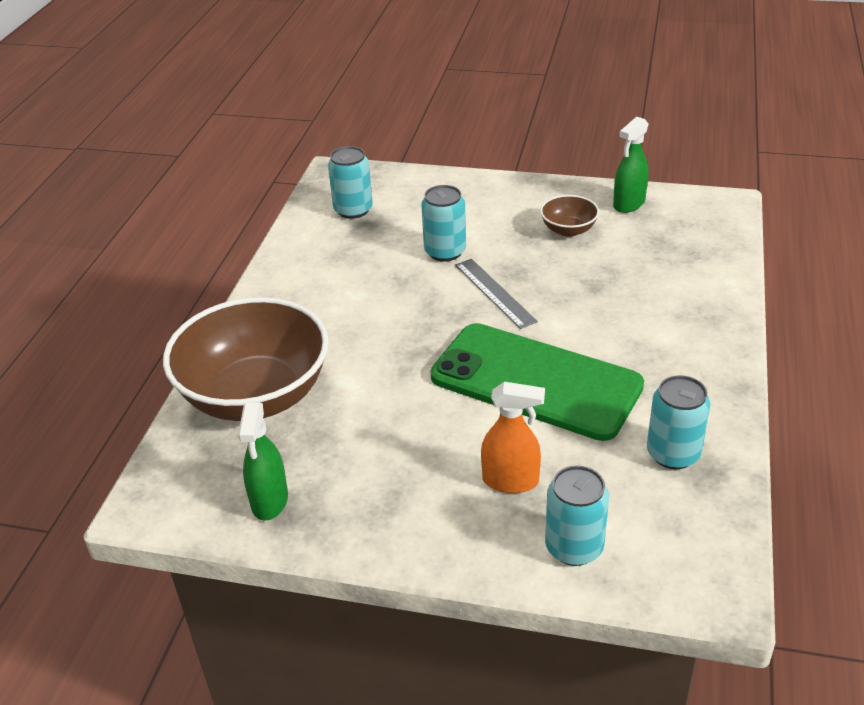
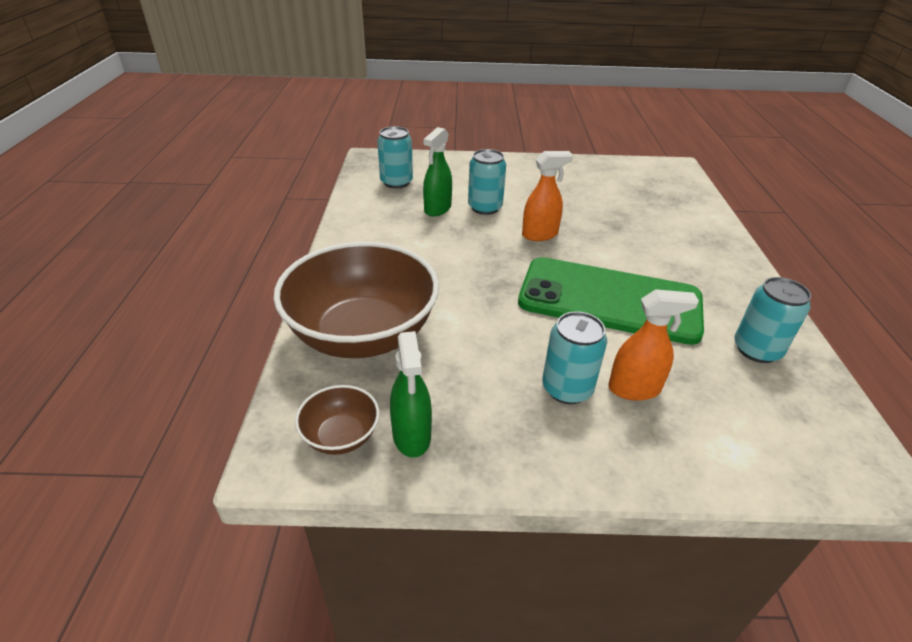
camera: 15 degrees left, 0 degrees up
grey ruler [455,259,538,329] -> orange spray bottle [522,151,573,241]
brown bowl [540,195,599,237] -> brown bowl moved to [295,385,379,455]
turquoise can [545,465,609,566] -> turquoise can moved to [542,311,607,404]
green spray bottle [613,117,649,213] -> green spray bottle moved to [423,127,452,216]

